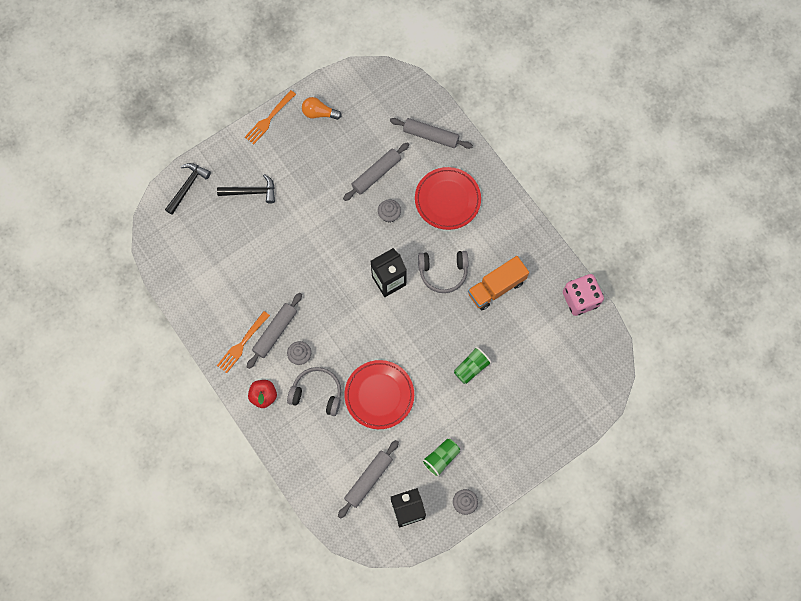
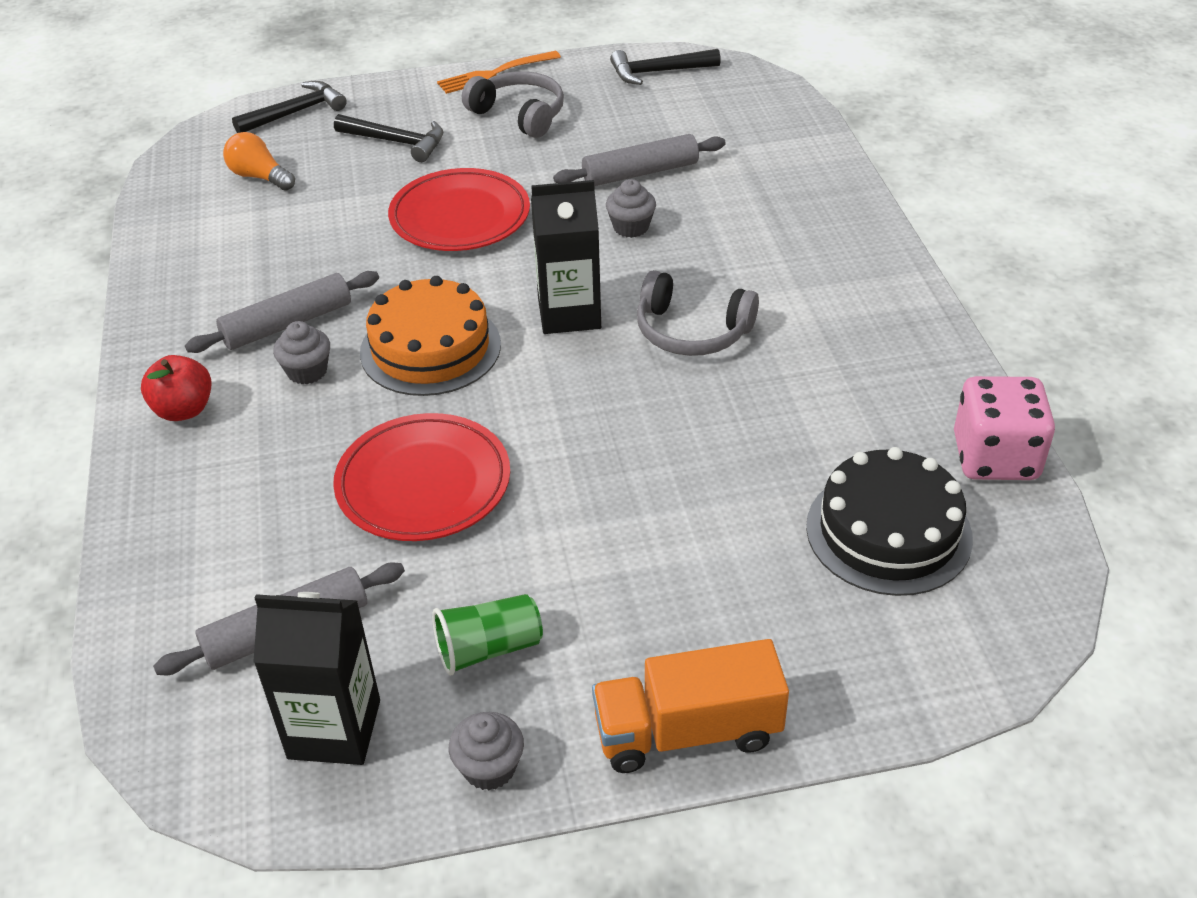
camera: 25 degrees right, 30 degrees down
orange fork [217,311,270,373] -> none
grey headphones [287,367,341,416] -> grey headphones moved to [462,71,564,138]
orange light bulb [302,97,342,120] -> orange light bulb moved to [223,132,295,191]
grey rolling pin [390,118,473,149] -> none
red plate [415,167,481,230] -> red plate moved to [388,168,530,251]
green cup [454,346,492,384] -> none
orange truck [468,256,529,310] -> orange truck moved to [592,639,789,773]
none -> orange cake [360,276,501,396]
none -> black hammer [610,49,721,85]
none -> black cake [806,447,973,596]

